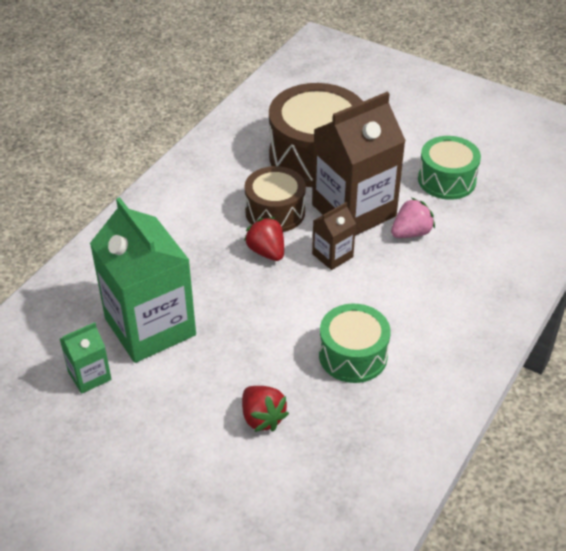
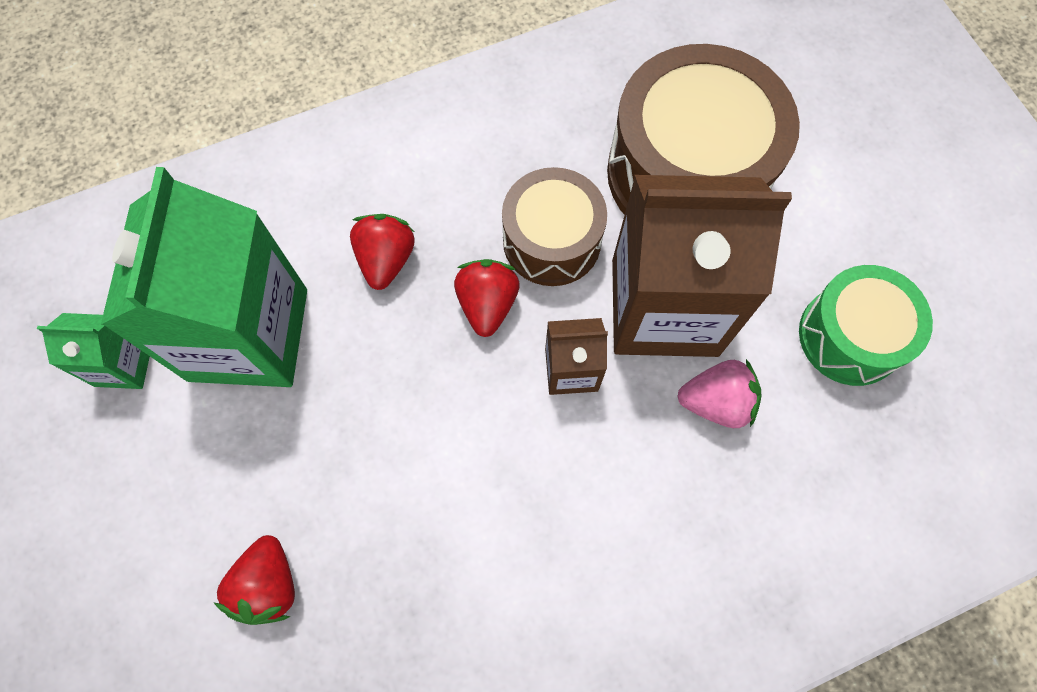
camera: 35 degrees right, 25 degrees up
green drum [319,304,391,383] -> none
none -> red strawberry [350,214,415,290]

